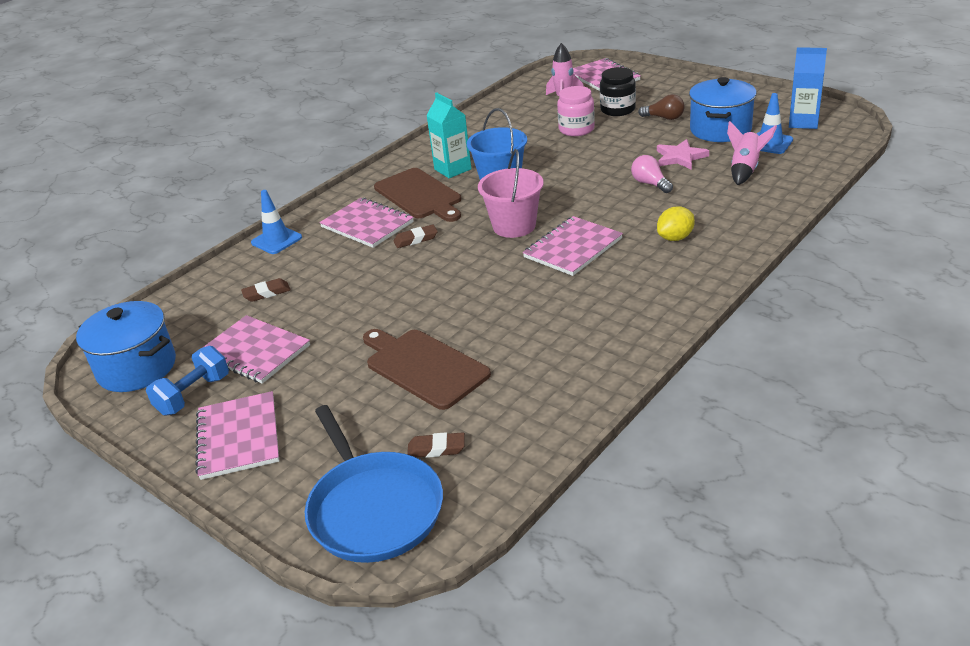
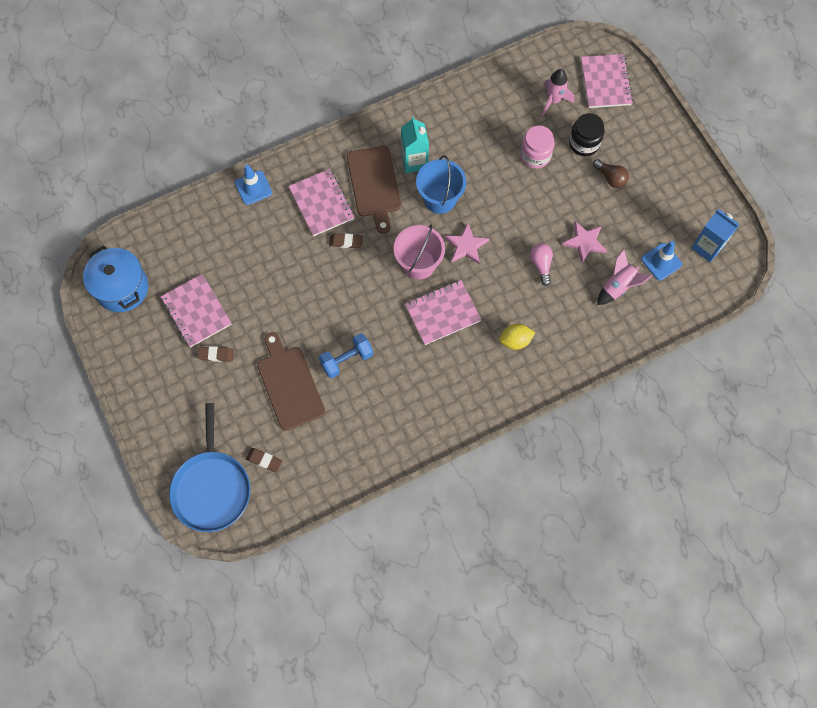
camera: 20 degrees right, 35 degrees up
blue dumbbell [146,346,229,415] -> blue dumbbell moved to [319,333,373,378]
pink notebook [195,391,279,480] -> none
brown eraser [241,278,291,302] -> brown eraser moved to [197,346,234,362]
blue pot [689,77,757,142] -> none
none -> pink star [445,223,489,264]

